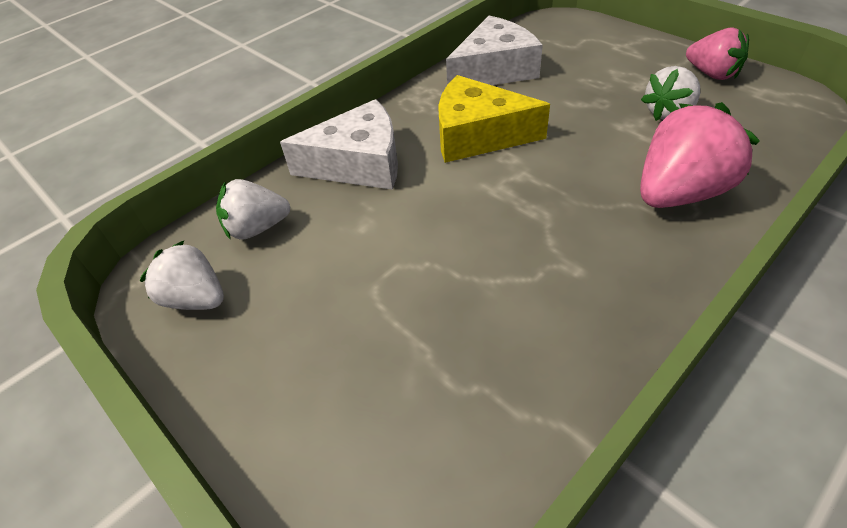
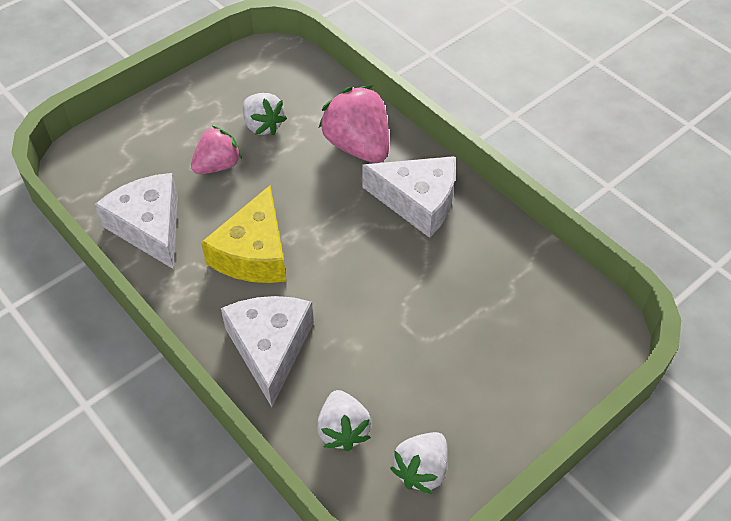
camera: 90 degrees left, 5 degrees up
pink strawberry [686,28,749,80] -> pink strawberry moved to [191,126,242,174]
none -> white cheese [362,156,456,238]

